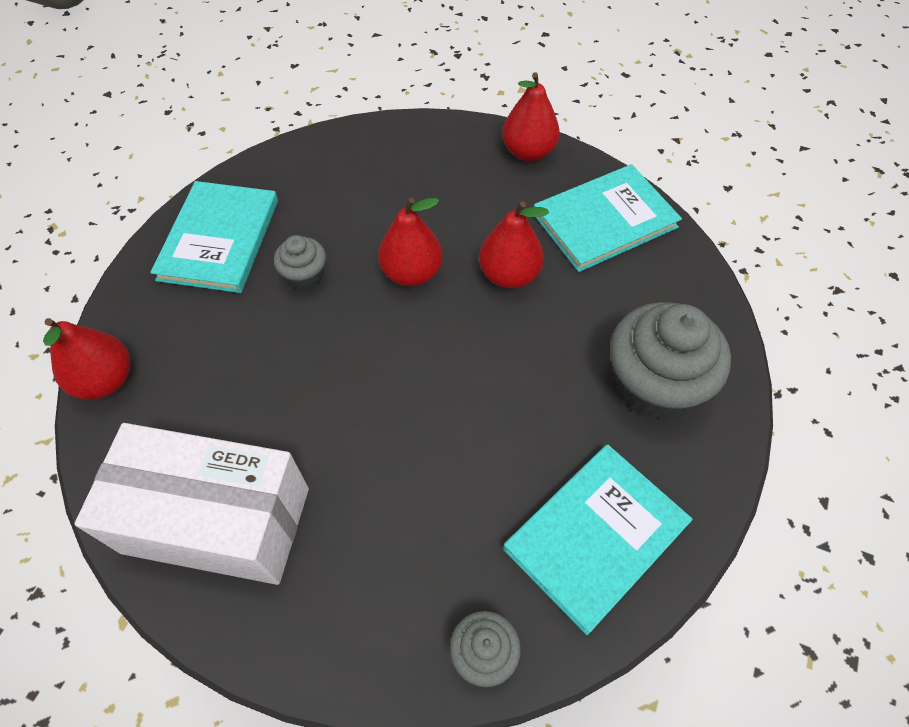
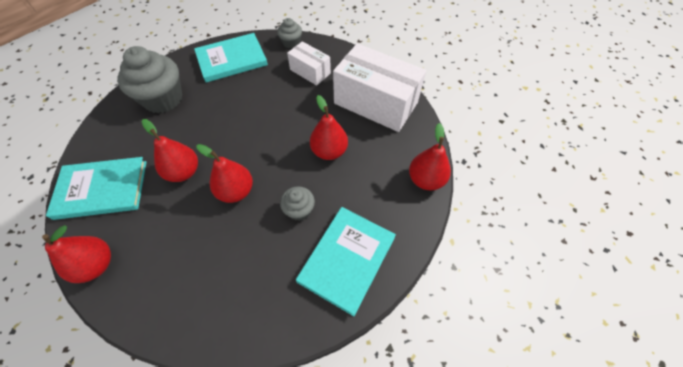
camera: 160 degrees left, 0 degrees up
none -> white box [287,41,331,86]
none -> red pear [310,95,348,160]

